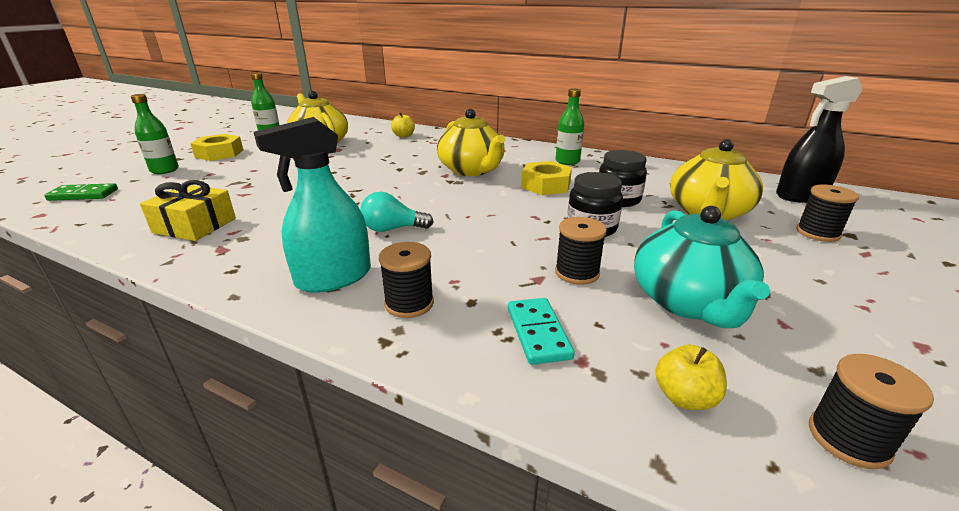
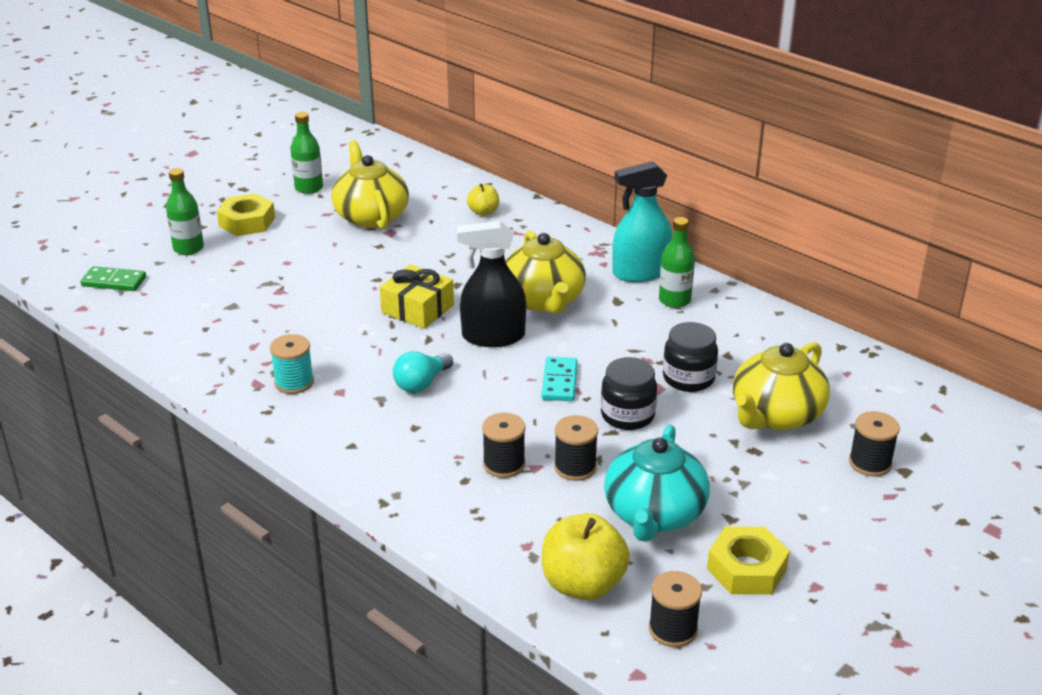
camera: 15 degrees right, 5 degrees up
yellow gift [140,180,236,241] -> yellow gift moved to [380,264,454,329]
turquoise spray bottle [254,117,371,293] -> turquoise spray bottle moved to [612,161,672,282]
turquoise light bulb [360,192,434,232] -> turquoise light bulb turned 60 degrees counterclockwise [393,351,453,393]
black spool [379,242,434,318] -> black spool moved to [482,413,526,478]
turquoise domino [508,298,575,365] -> turquoise domino moved to [542,357,578,401]
yellow nut [521,161,572,195] -> yellow nut moved to [707,526,790,595]
yellow apple [655,345,727,410] -> yellow apple [542,513,630,600], size x1.84
black spray bottle [776,76,863,203] -> black spray bottle moved to [457,221,526,347]
none -> turquoise spool [270,334,314,394]

